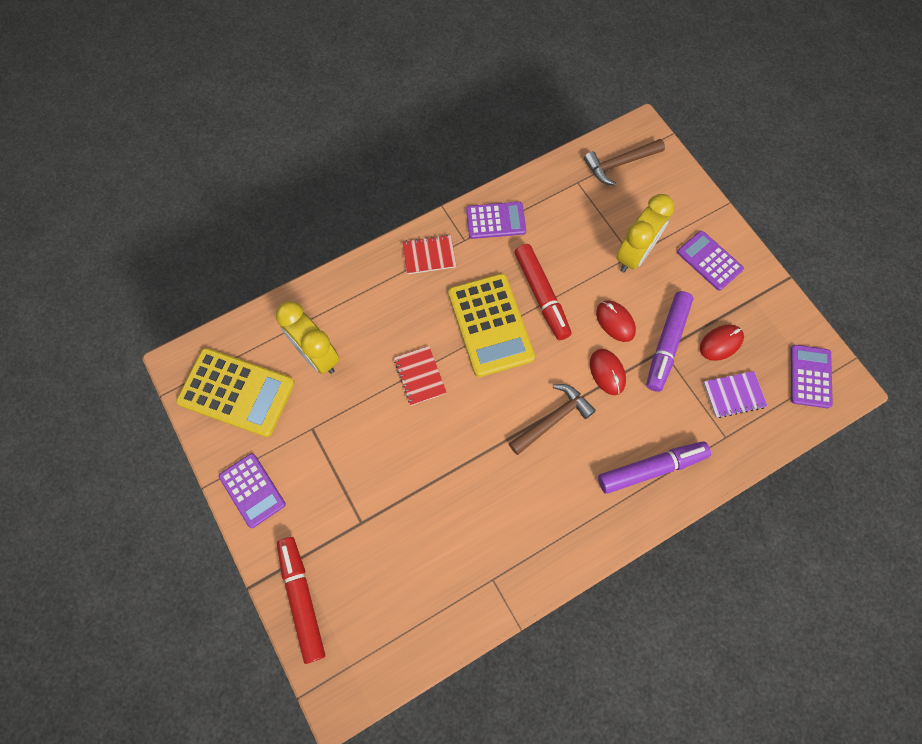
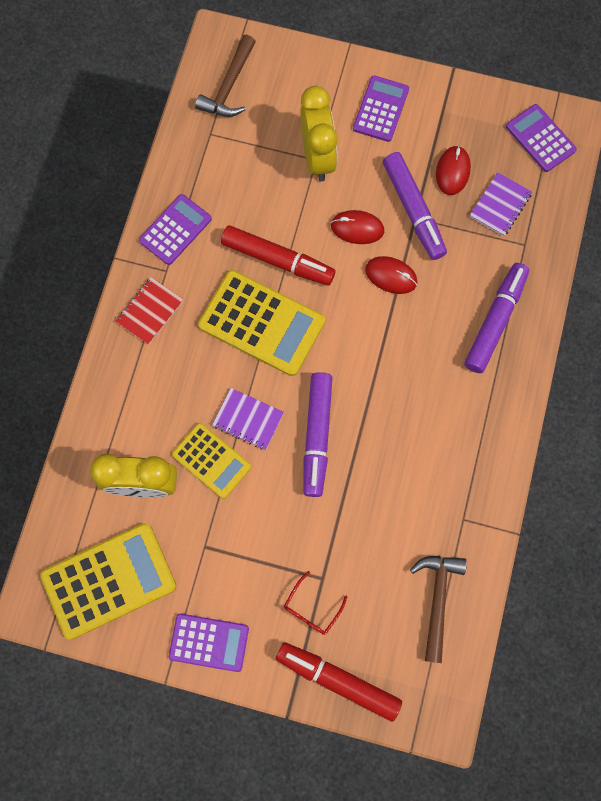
camera: 45 degrees left, 5 degrees up
red notebook [394,346,447,406] -> purple notebook [212,388,284,450]
brown hammer [509,384,596,455] -> brown hammer moved to [410,556,467,663]
purple calculator [677,231,744,291] -> purple calculator turned 105 degrees clockwise [353,76,409,142]
none -> yellow calculator [172,423,251,499]
none -> red glasses [284,571,347,635]
none -> purple marker [303,372,332,497]

